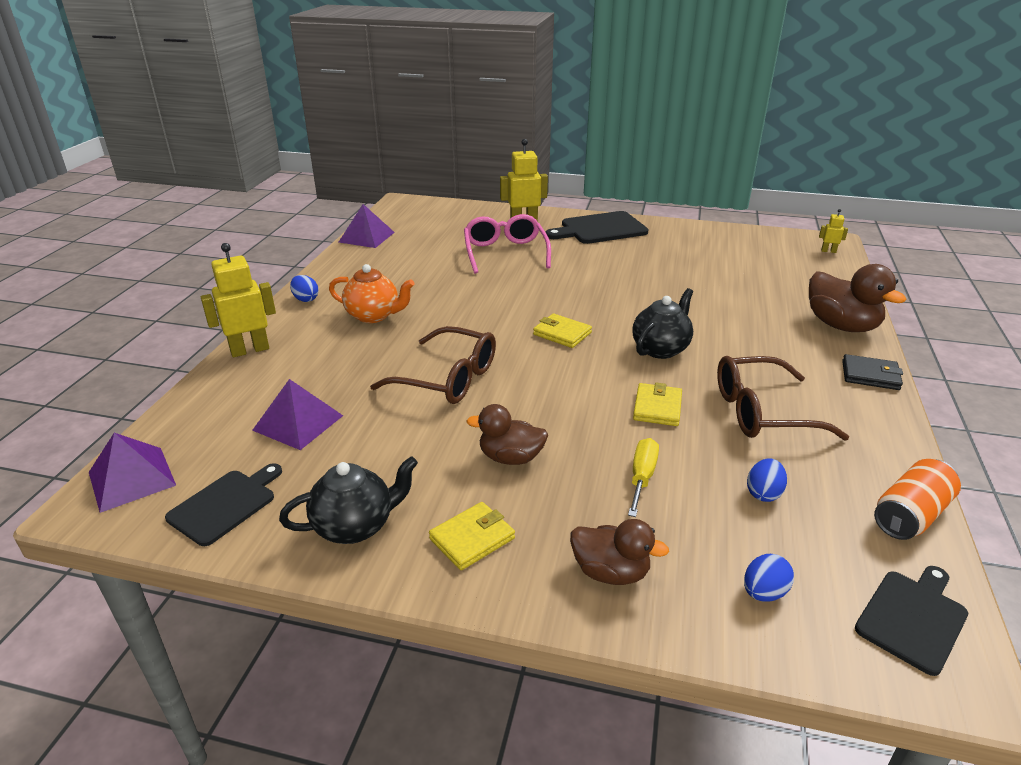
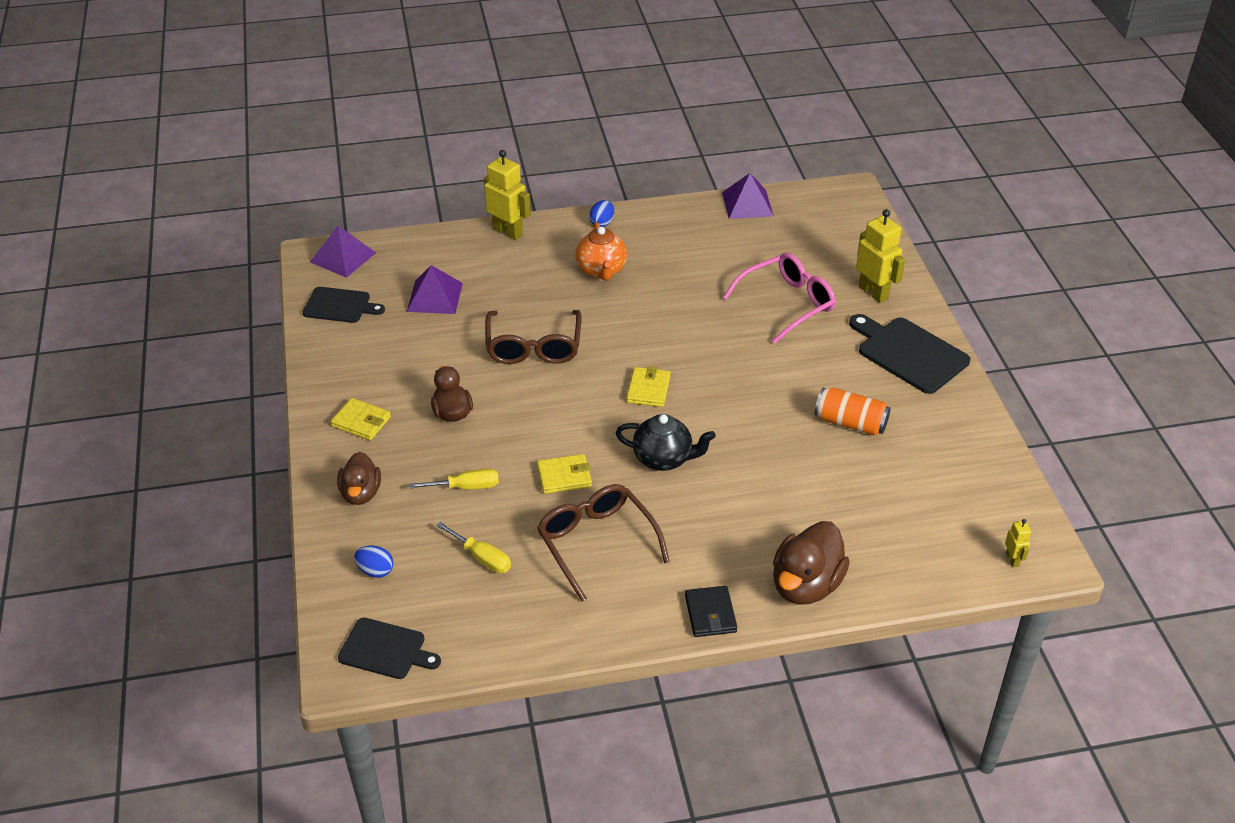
camera: 65 degrees right, 10 degrees up
black teapot [279,456,418,544] -> none
blue egg [747,458,787,502] -> yellow screwdriver [436,522,511,573]
orange can [874,459,961,540] -> orange can moved to [814,387,891,436]

